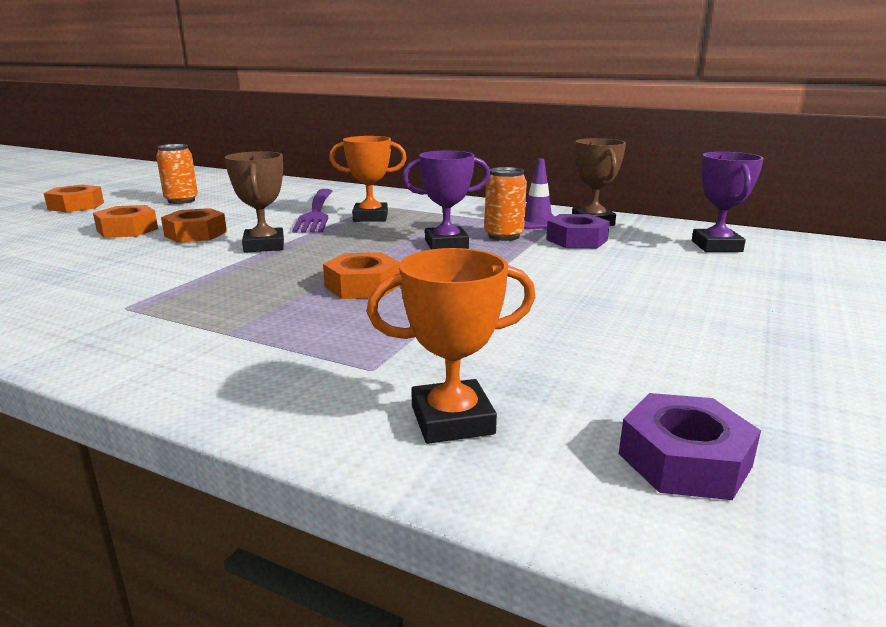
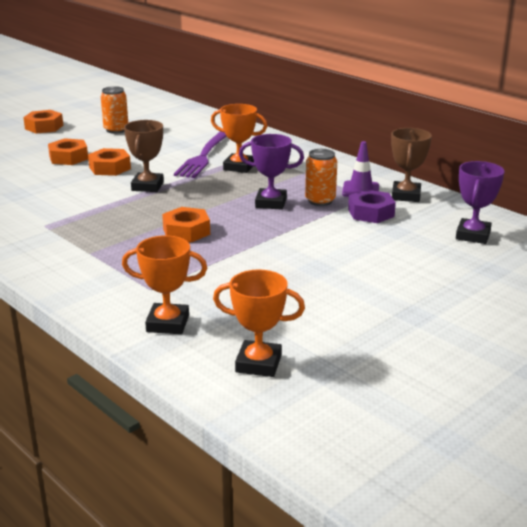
camera: 20 degrees right, 5 degrees up
purple nut [619,393,761,500] -> orange trophy [213,269,305,377]

